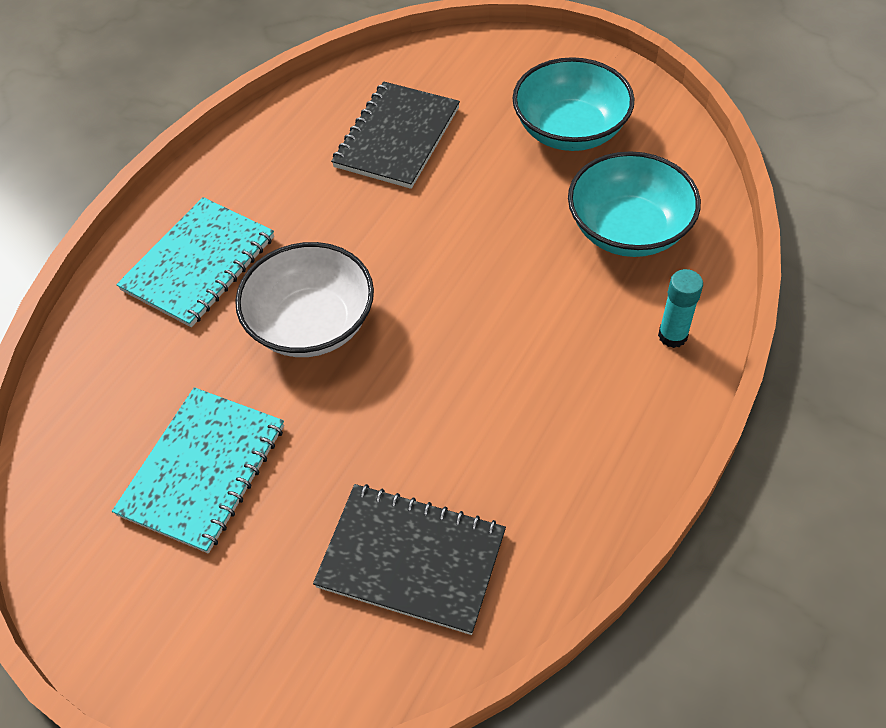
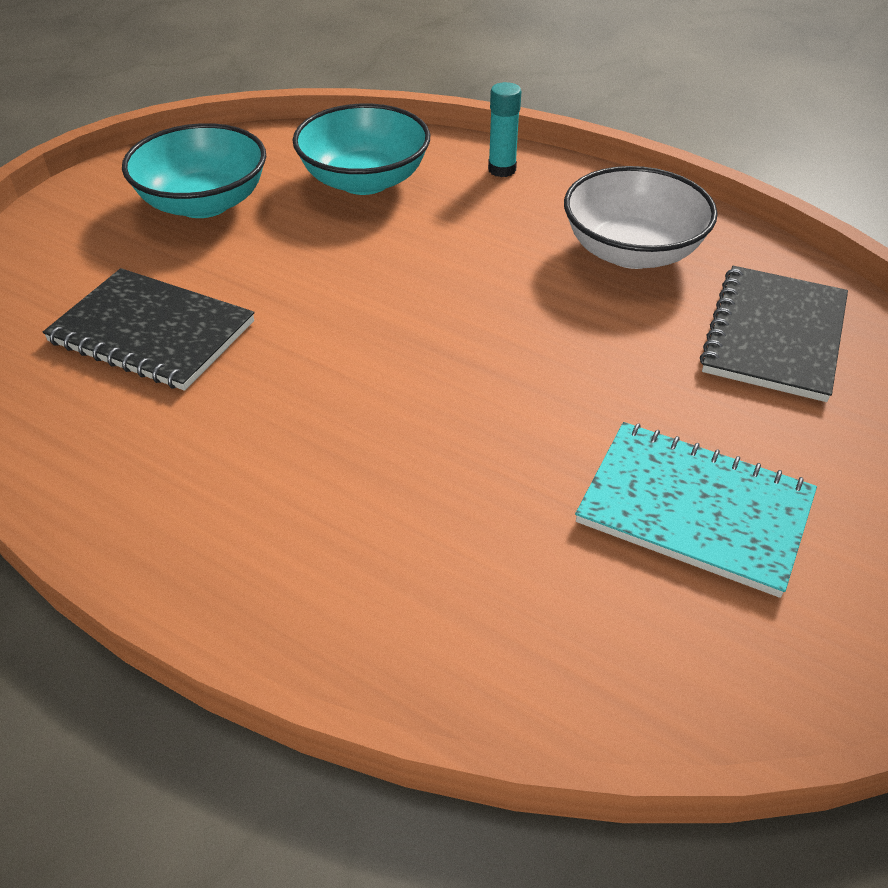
camera: 90 degrees left, 10 degrees down
turquoise notebook [116,197,274,327] -> none
white bowl [235,242,374,357] -> white bowl moved to [564,166,718,269]

